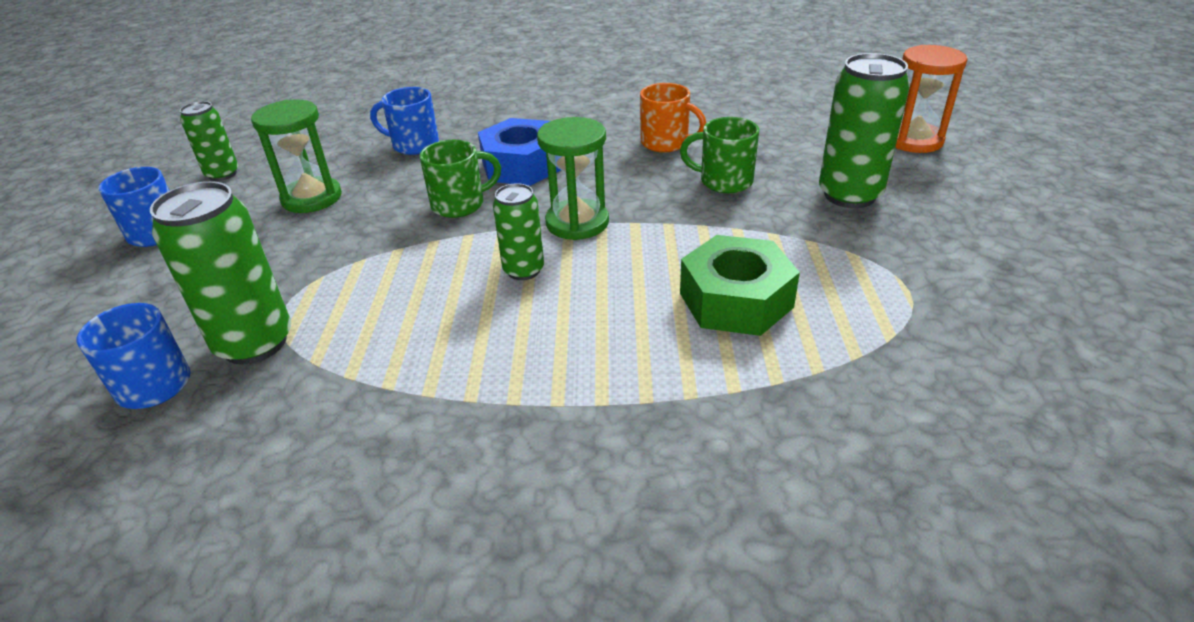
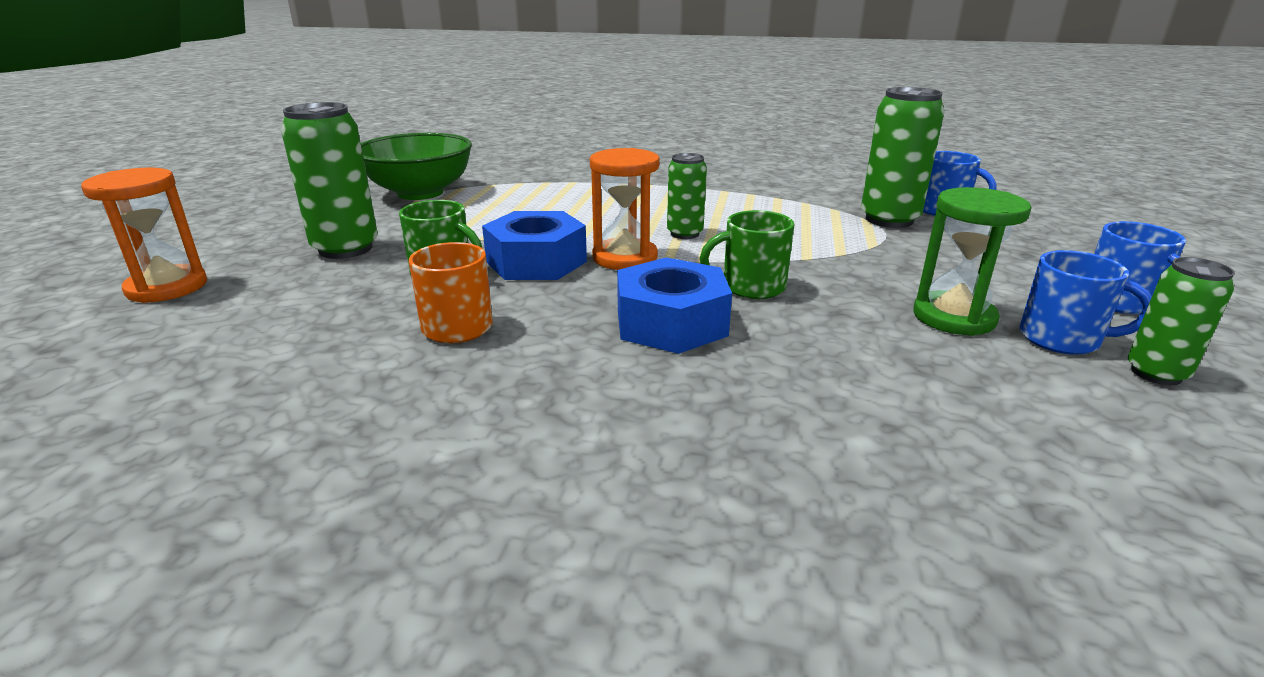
camera: 170 degrees left, 10 degrees down
blue mug [370,87,439,155] -> blue mug moved to [1019,250,1152,355]
green hourglass [537,117,609,240] -> orange hourglass [590,148,660,270]
green nut [680,235,800,336] -> none
none -> green bowl [361,133,472,200]
none -> blue nut [482,211,587,280]

